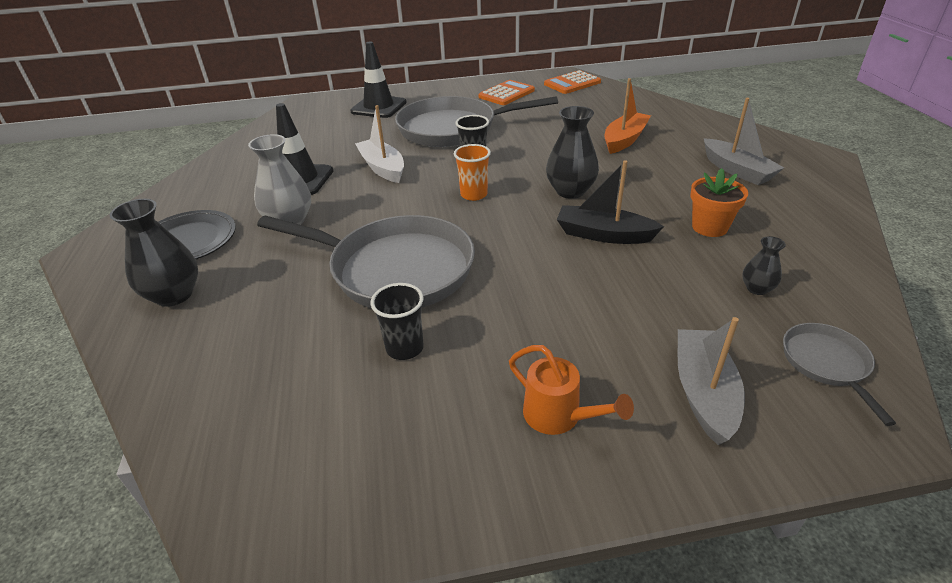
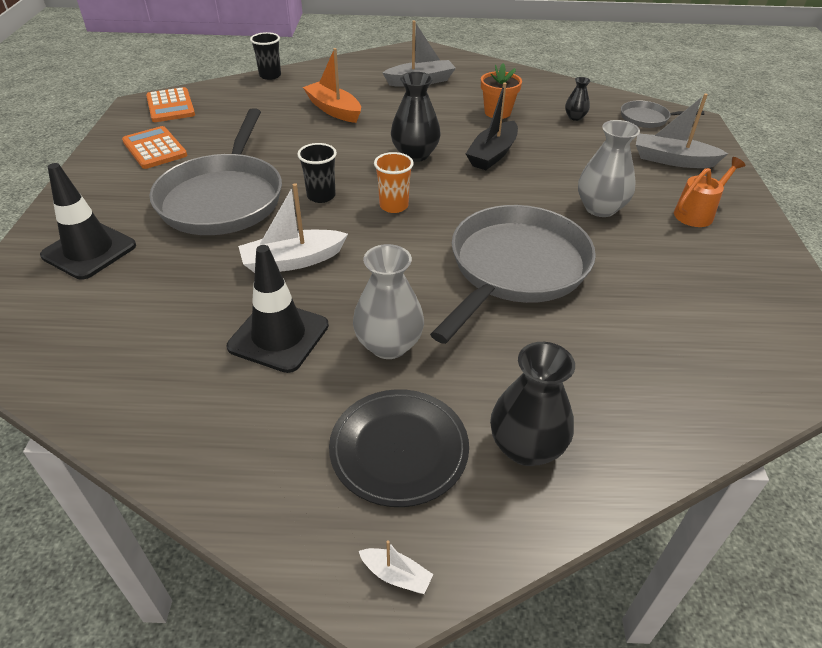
camera: 80 degrees left, 5 degrees up
black cup [371,283,424,360] -> black cup moved to [250,32,281,80]
none -> white boat [359,540,433,594]
none -> grey vase [578,120,640,217]

